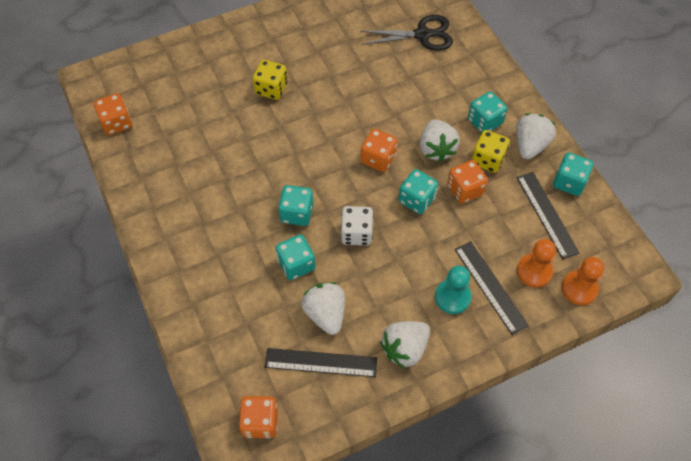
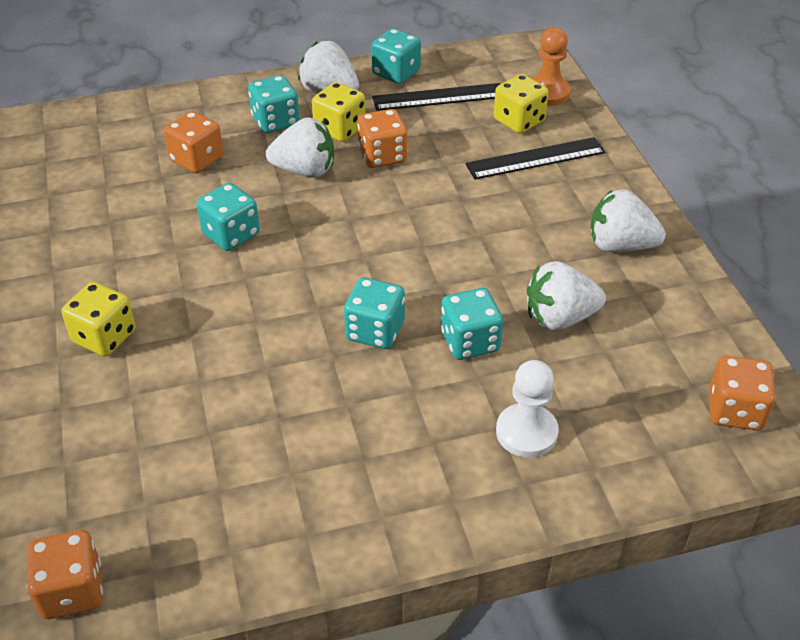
camera: 80 degrees left, 15 degrees down
black ruler [265,348,377,377] -> none
white dice [341,206,373,245] -> none
black scissors [360,15,453,51] -> none
orange dice [361,129,398,172] -> orange dice moved to [164,111,223,173]
white strawberry [380,321,430,368] -> white strawberry turned 135 degrees clockwise [591,189,666,252]
turquoise dice [398,169,438,214] -> turquoise dice moved to [197,183,260,251]
turquoise pawn [435,266,471,314] -> none
orange pawn [517,239,556,288] -> yellow dice [494,74,549,133]
none -> white pawn [496,360,559,458]

